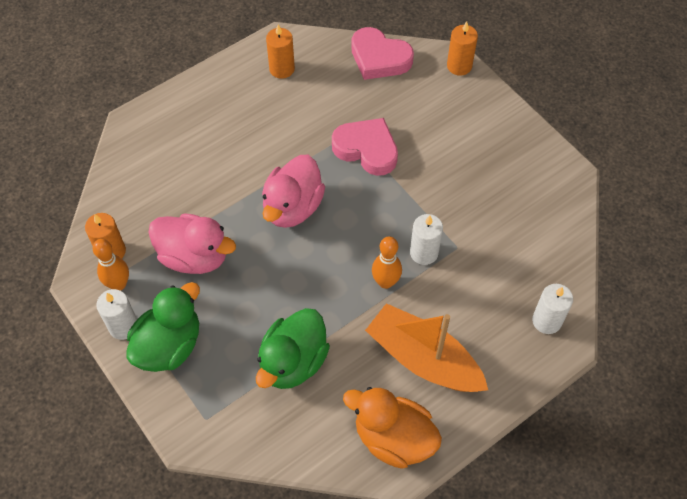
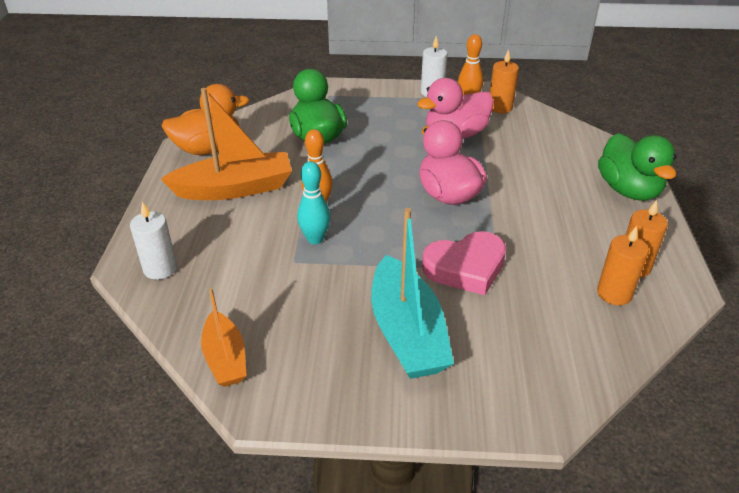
camera: 130 degrees right, 20 degrees down
green duck [127,282,200,372] -> green duck moved to [598,133,677,201]
pink heart [351,27,414,80] -> none
white candle [410,214,443,265] -> turquoise bowling pin [297,161,331,244]
orange candle [447,21,478,76] -> orange candle moved to [597,226,649,305]
none -> orange boat [201,288,247,387]
none -> turquoise boat [371,208,454,379]

